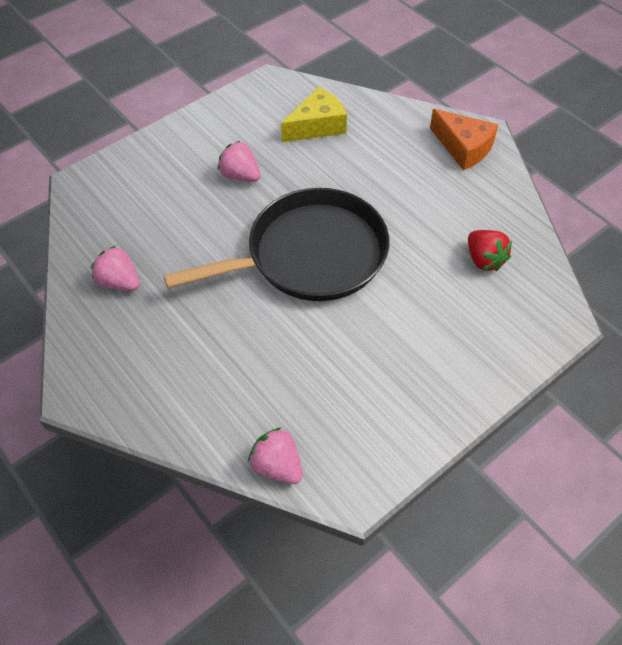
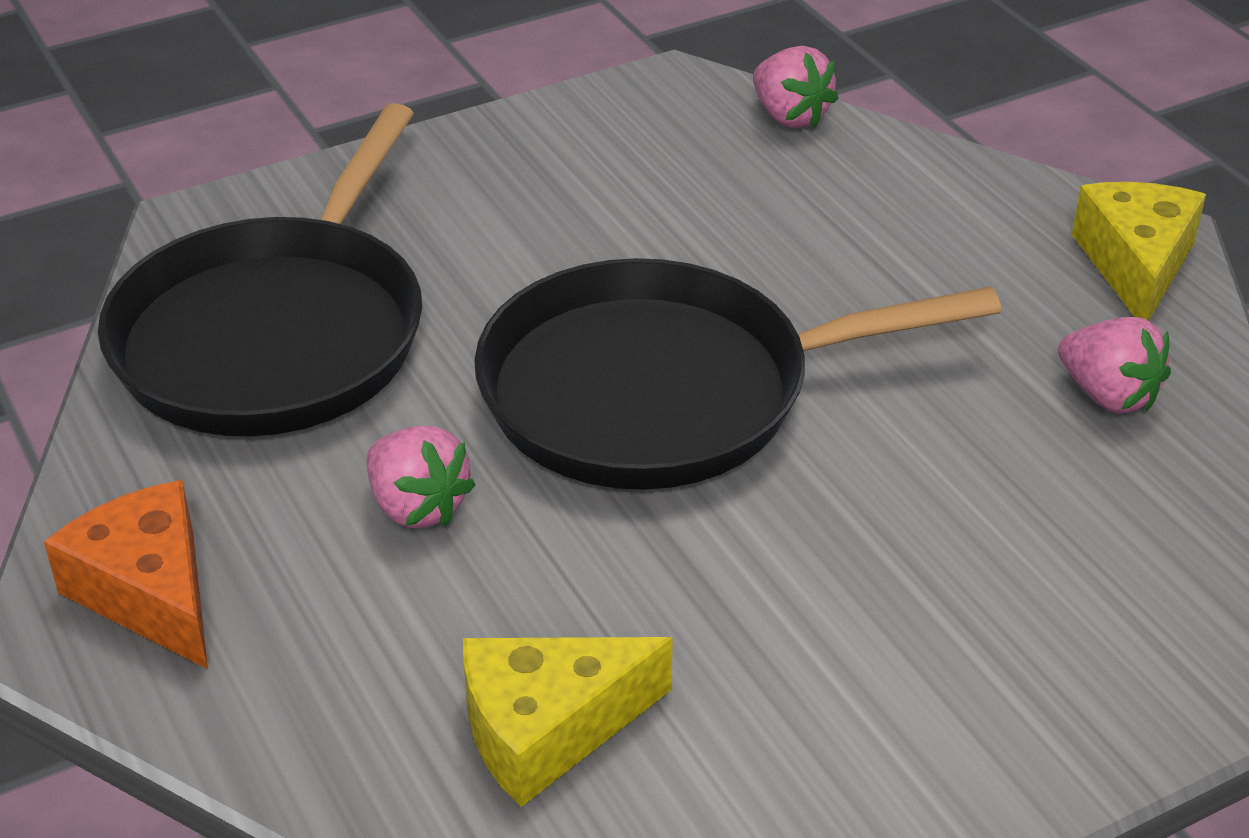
camera: 170 degrees left, 15 degrees down
pink strawberry [218,141,260,182] -> pink strawberry moved to [367,426,476,528]
red strawberry [468,230,512,271] -> black pan [98,103,422,436]
none -> yellow cheese [1072,182,1206,321]

